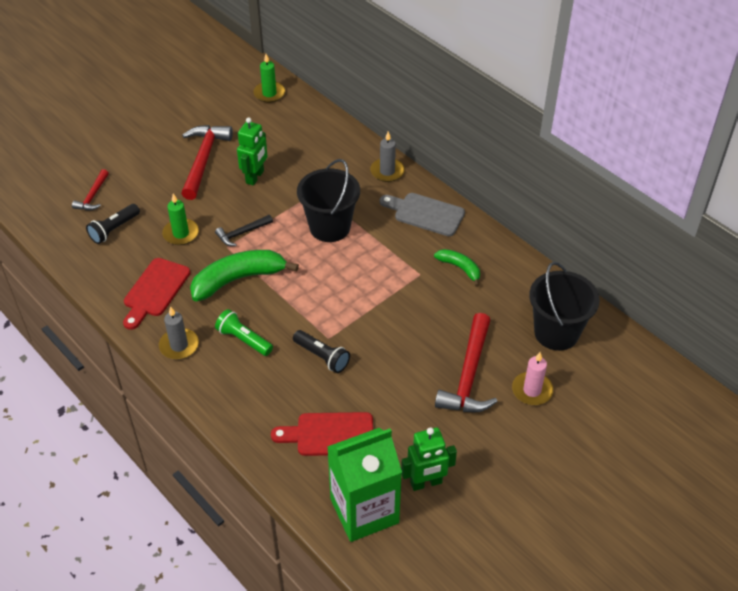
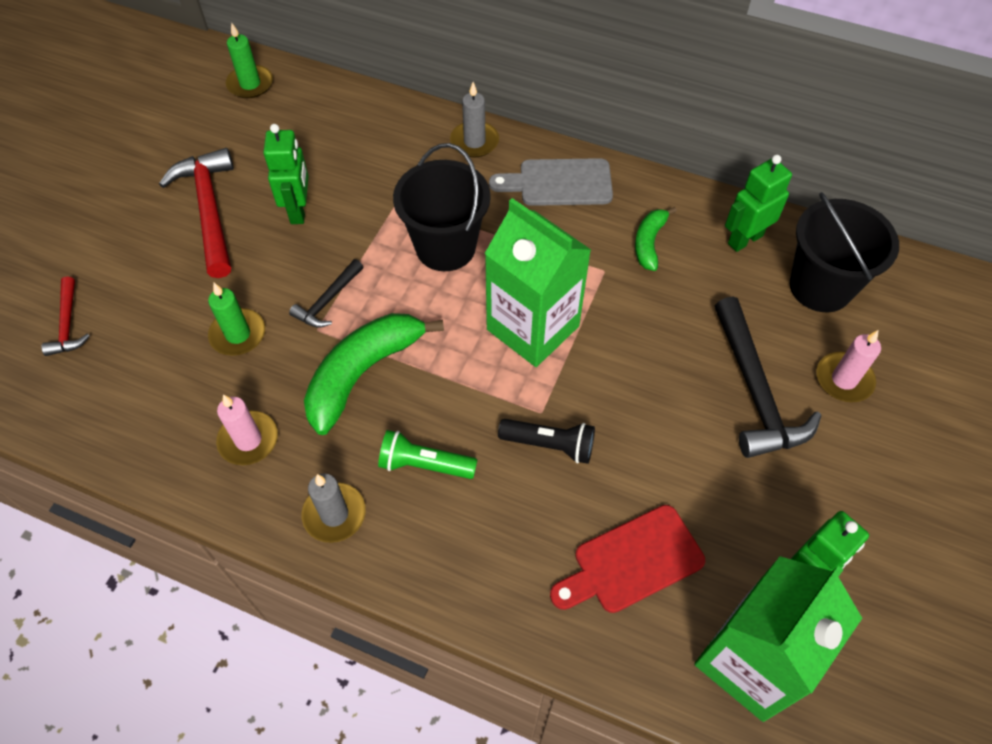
camera: 25 degrees left, 10 degrees up
black flashlight [86,204,140,244] -> none
red cutting board [123,258,190,330] -> pink candle [216,394,278,465]
green banana [434,249,480,287] -> green banana turned 90 degrees counterclockwise [635,207,677,271]
red hammer [435,313,498,412] -> black hammer [715,297,821,458]
none -> green carton [484,198,591,367]
none -> green robot [725,155,792,252]

